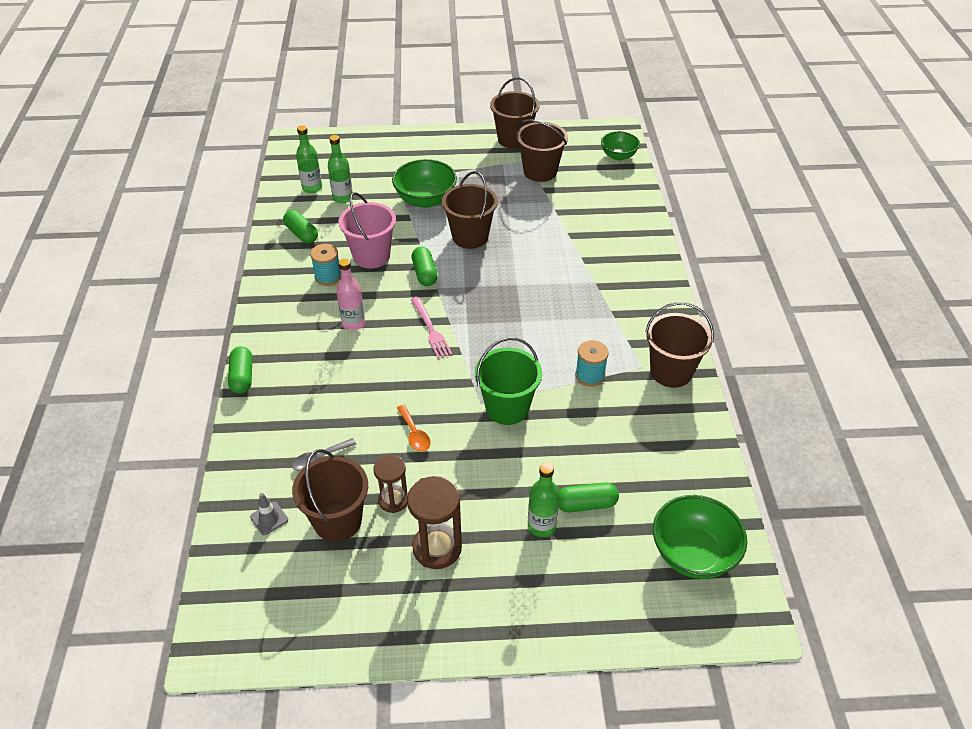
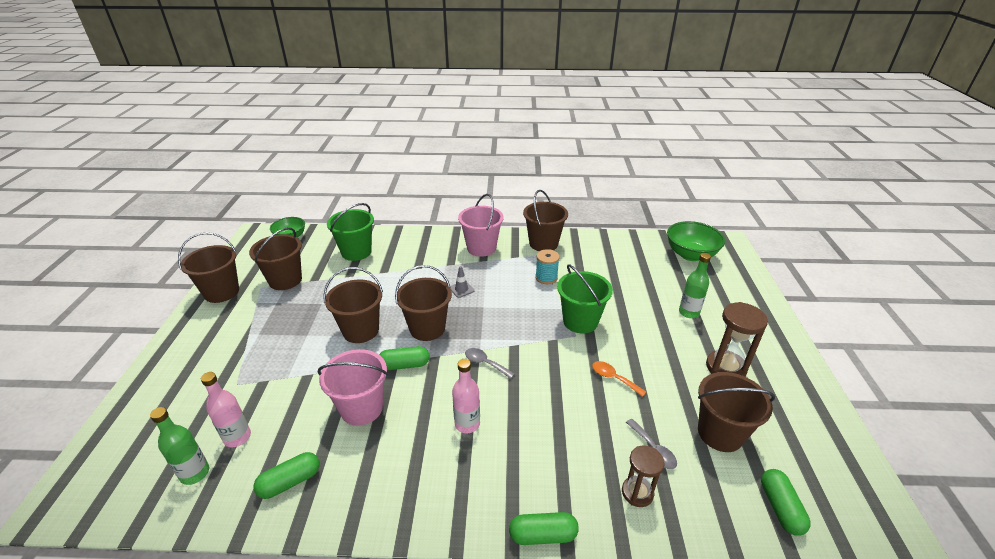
camera: 85 degrees left, 10 degrees down
grey traffic cone [250,493,288,535] -> grey traffic cone moved to [450,266,475,298]
turquoise spool [310,244,341,286] -> none
green bottle [328,135,353,203] -> pink bottle [201,372,251,447]
brown hourglass [373,455,408,513] -> brown hourglass moved to [622,445,664,507]
green bowl [392,159,457,208] -> none
orange spoon [397,405,430,452] -> orange spoon turned 120 degrees counterclockwise [592,361,646,397]
pink fork [411,297,452,359] -> grey spoon [465,348,515,379]
green capsule [559,482,619,512] -> green capsule moved to [761,469,811,536]
none -> green bucket [327,203,374,261]
none -> brown bucket [395,265,452,341]
none -> pink bucket [458,194,504,257]

